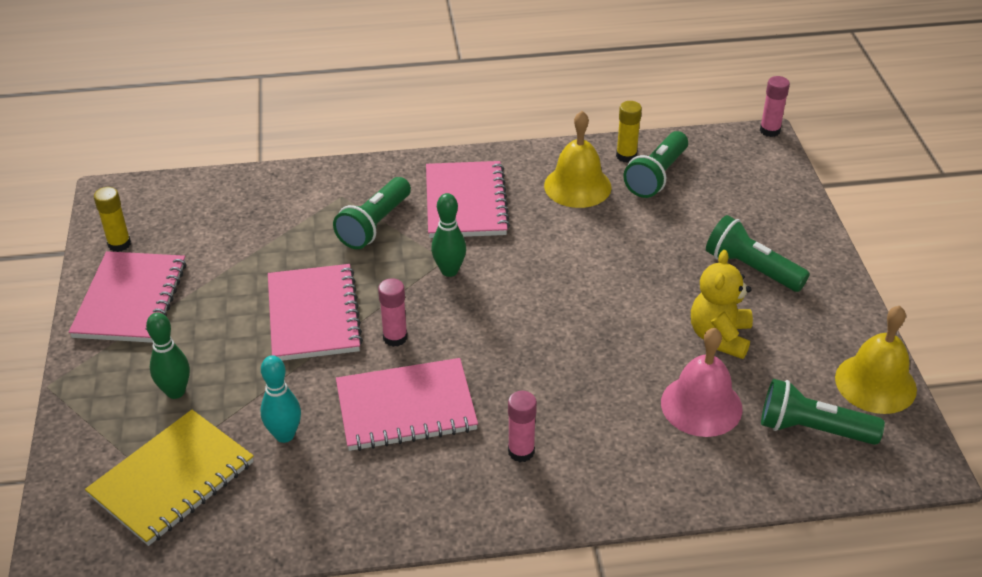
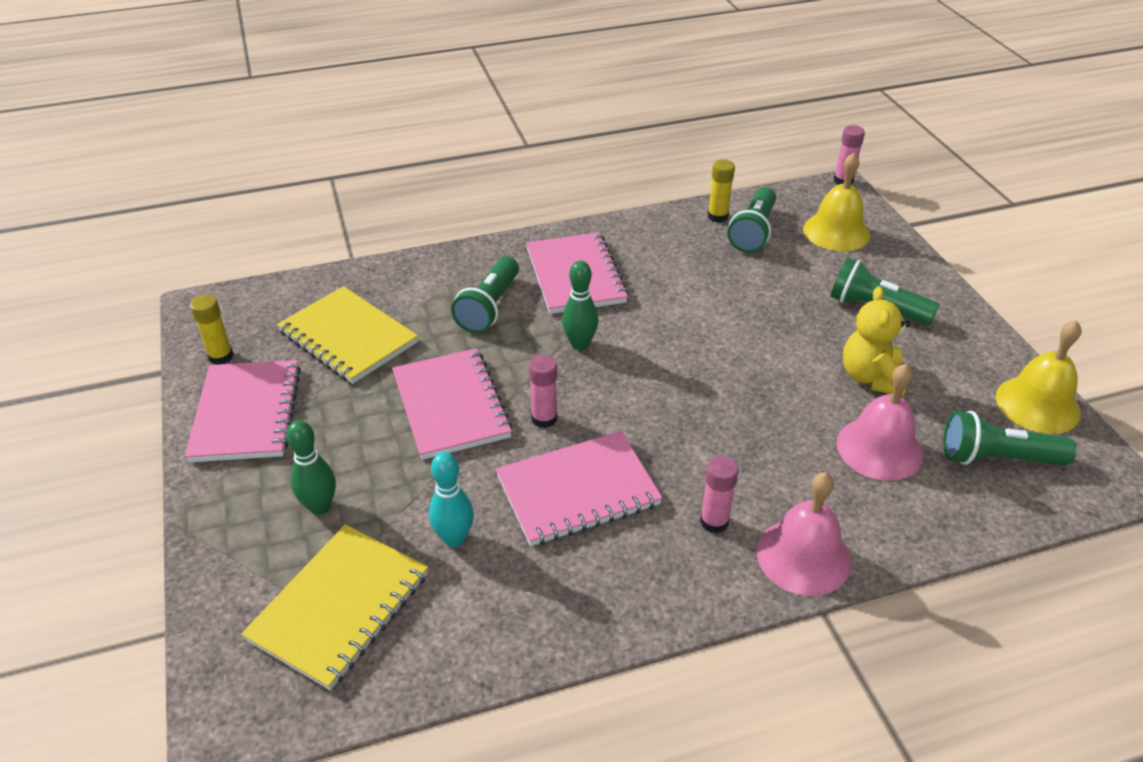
camera: 10 degrees left, 0 degrees up
yellow bell [544,111,612,208] -> yellow bell moved to [803,153,870,251]
none -> yellow notebook [277,286,418,384]
none -> pink bell [756,472,851,596]

